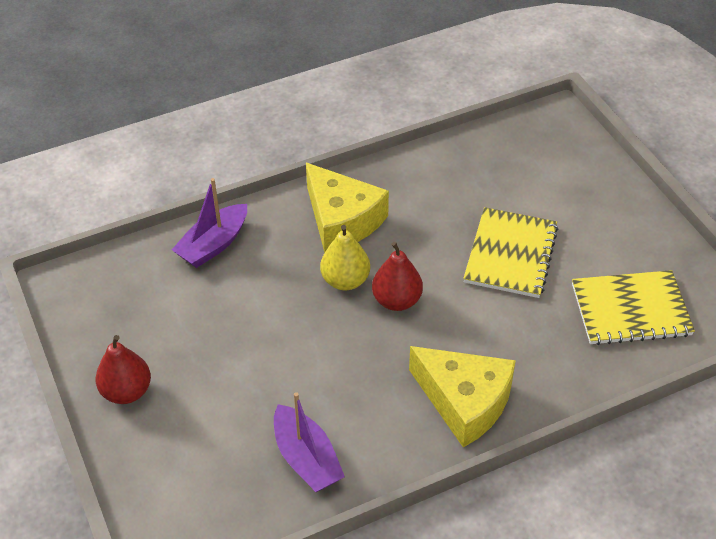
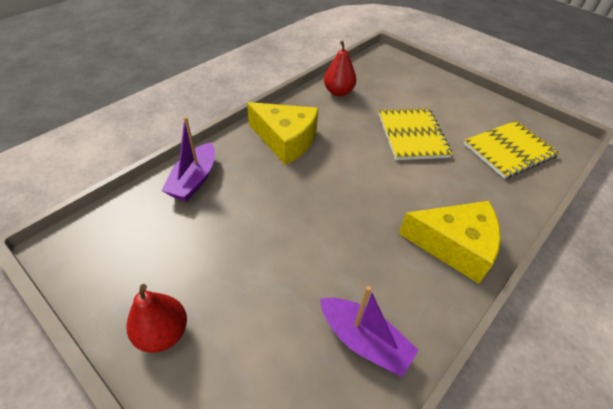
camera: 25 degrees left, 0 degrees up
yellow pear [320,225,370,290] -> none
red pear [372,242,423,311] -> red pear moved to [324,40,356,96]

